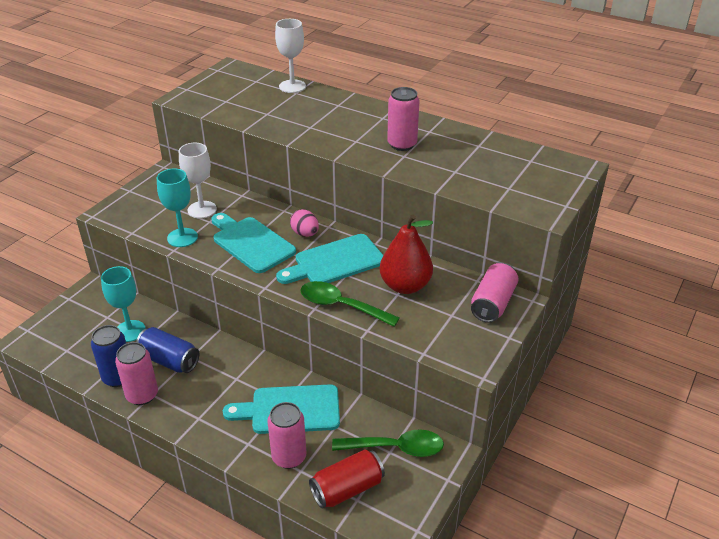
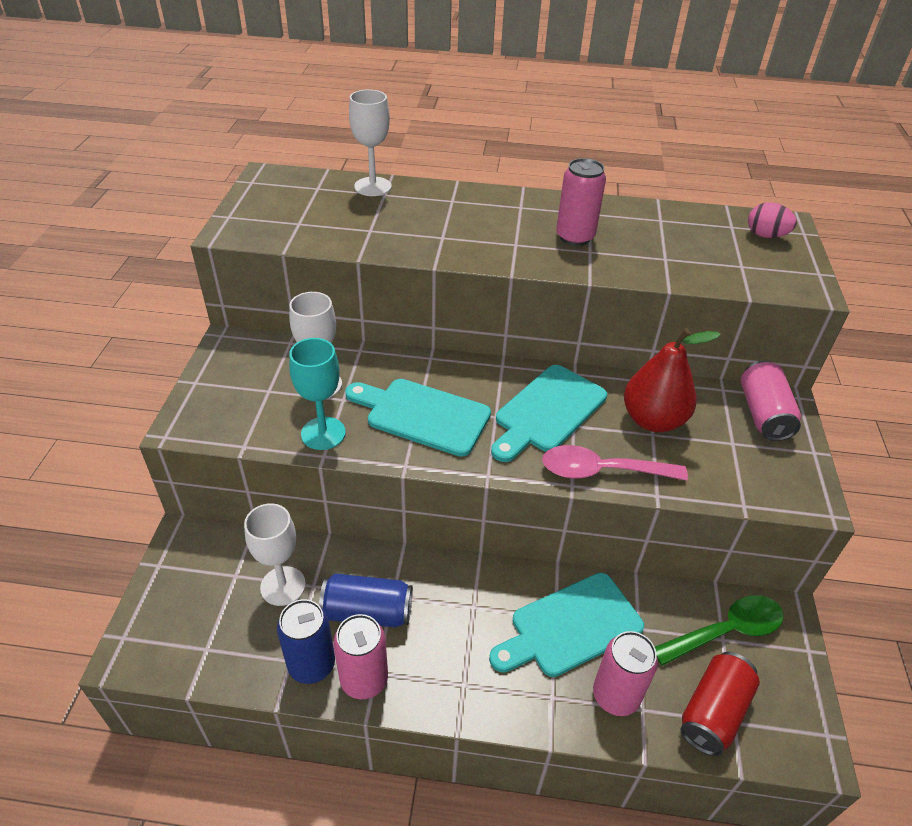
camera: 25 degrees left, 5 degrees up
turquoise goblet [101,266,146,342] -> white goblet [244,503,306,606]
pink egg [290,209,319,237] -> pink egg moved to [748,202,797,238]
green spoon [300,281,400,327] -> pink spoon [542,445,688,481]

